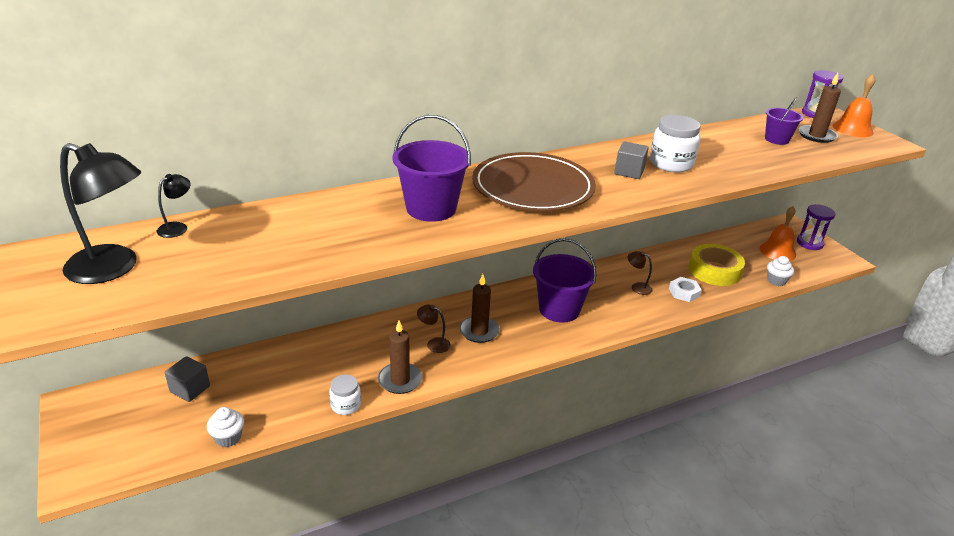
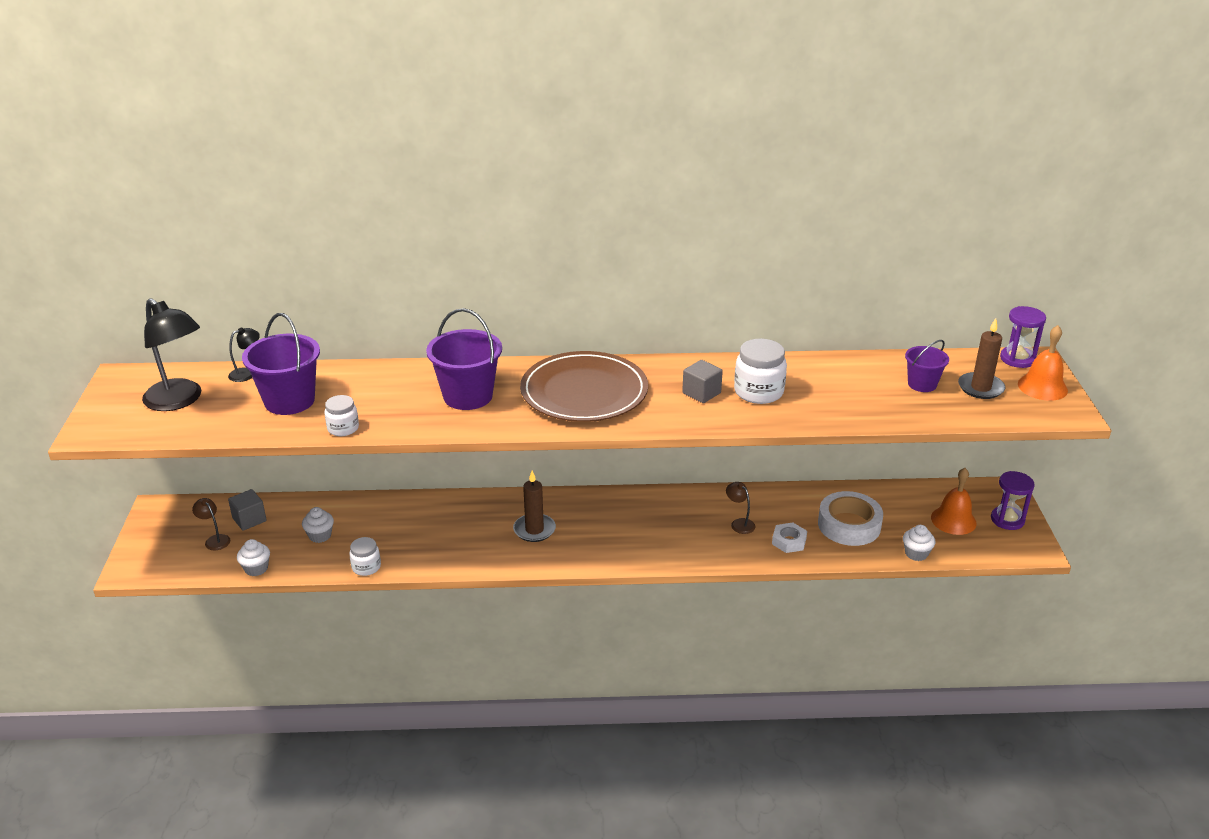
camera: 25 degrees right, 0 degrees up
brown candle [378,321,422,394] -> none
brown lamp [417,305,451,353] -> brown lamp moved to [192,498,230,551]
purple bucket [533,238,596,323] -> purple bucket moved to [242,313,320,415]
yellow tape [688,244,745,286] -> white tape [818,491,883,546]
none -> white cupcake [302,507,334,543]
none -> white jar [325,395,359,436]

